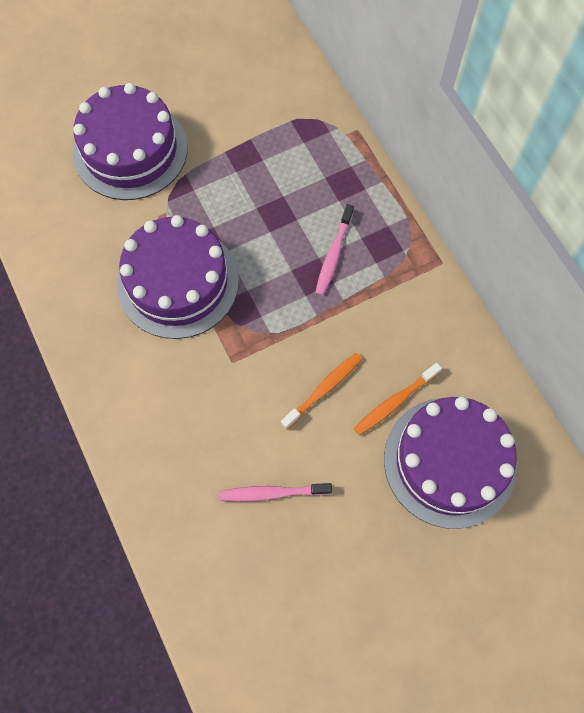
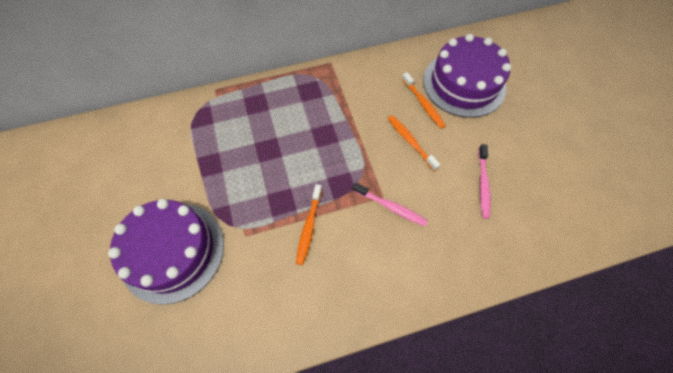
camera: 80 degrees left, 5 degrees down
purple cake [117,215,239,339] -> orange toothbrush [296,184,322,265]
pink toothbrush [315,204,354,296] -> pink toothbrush moved to [353,183,428,226]

